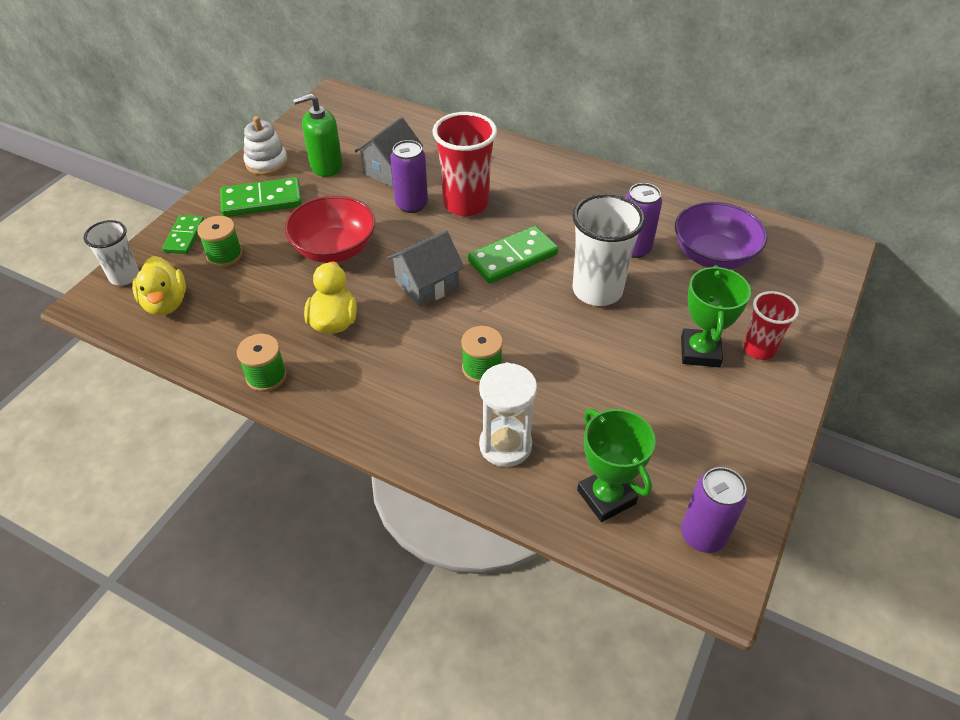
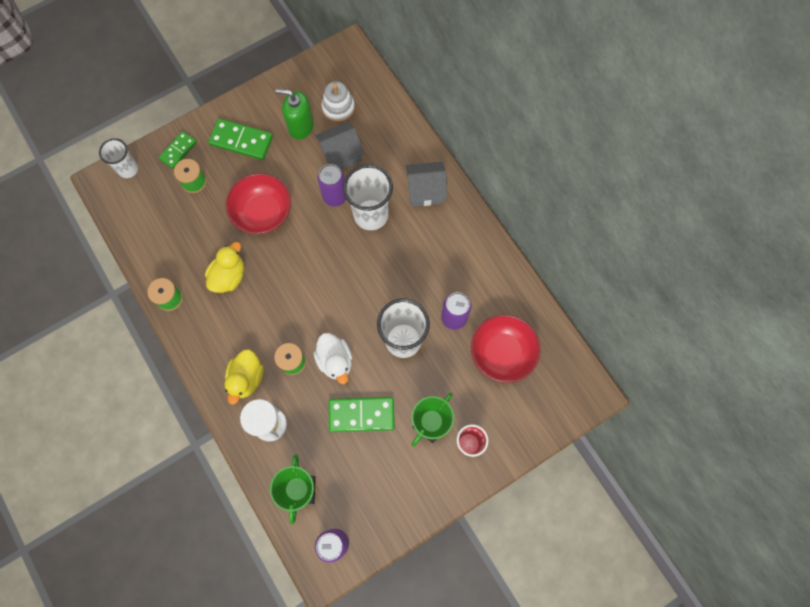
camera: 30 degrees right, 25 degrees up
yellow duck [132,256,186,315] -> yellow duck moved to [225,349,264,405]
white stacking toy [244,116,288,175] -> white stacking toy moved to [322,81,355,122]
grey house [387,231,465,307] -> grey house moved to [405,162,447,206]
red cup [433,112,497,216] -> white cup [343,164,393,230]
green domino [468,226,558,284] -> green domino moved to [329,397,395,432]
purple bowl [675,202,767,270] -> red bowl [471,315,541,383]
none -> white duck [313,333,352,384]

